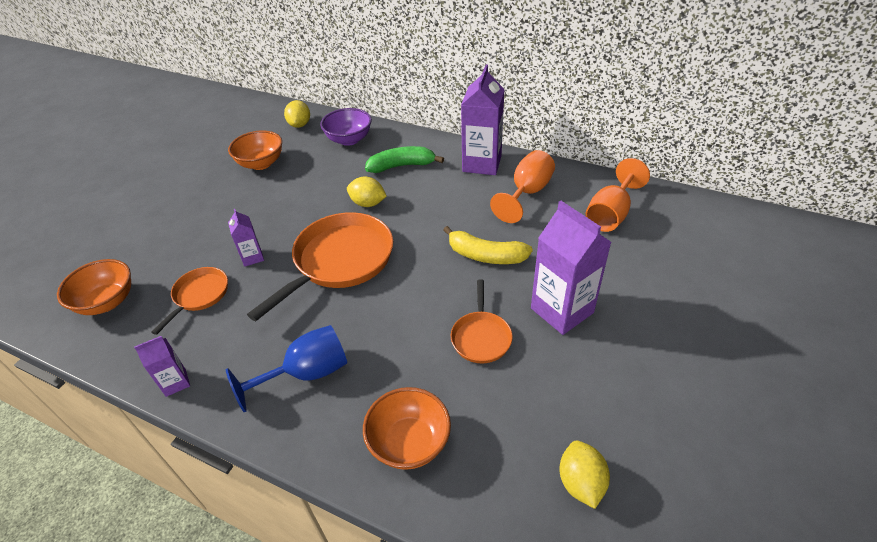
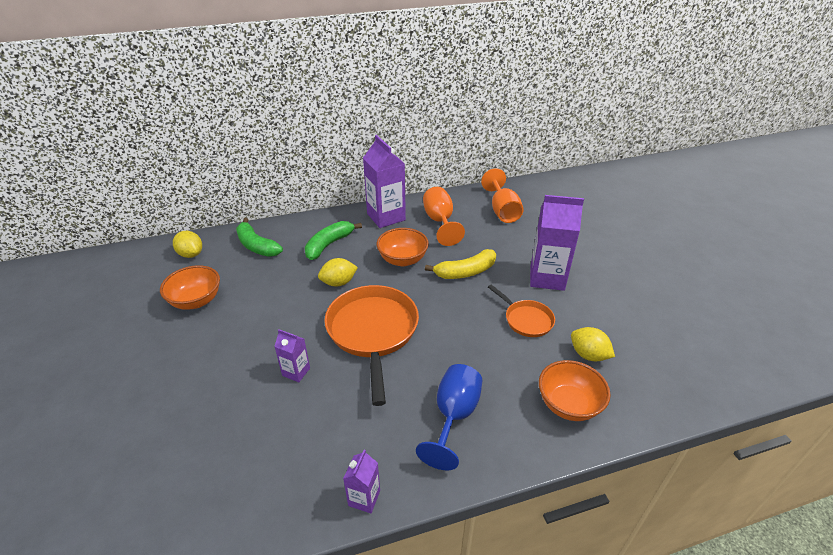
camera: 45 degrees left, 5 degrees down
orange bowl [57,259,131,315] -> orange bowl moved to [377,228,429,266]
orange pan [152,267,228,335] -> none
purple bowl [320,108,372,146] -> green banana [236,218,283,257]
yellow lemon [559,441,610,509] -> yellow lemon moved to [571,327,615,361]

